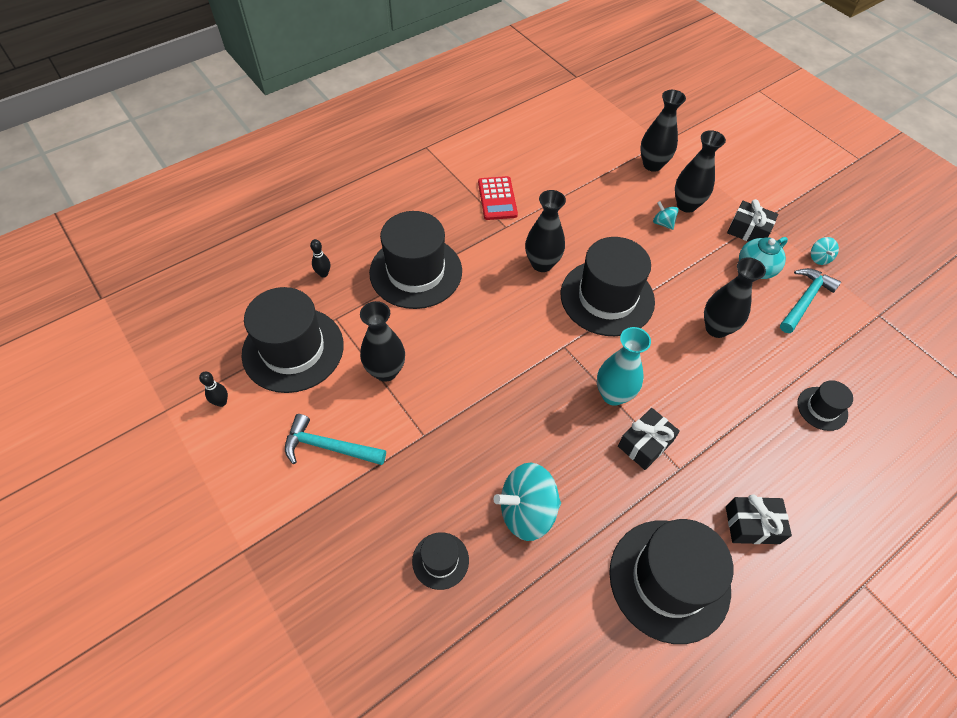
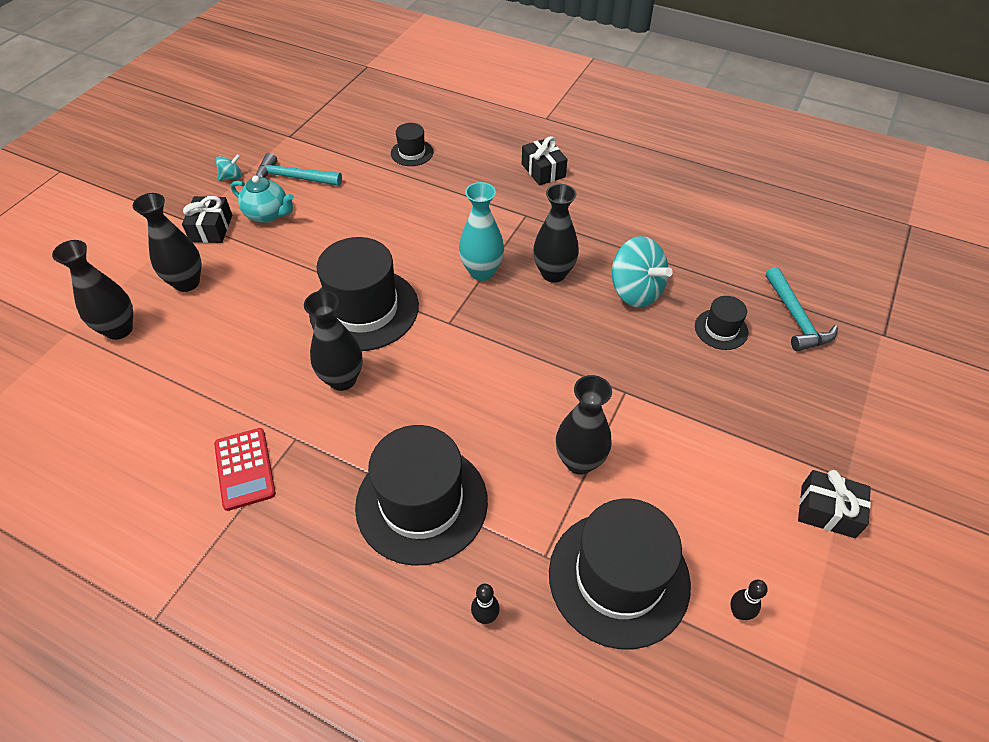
camera: 115 degrees left, 5 degrees down
turquoise hammer [285,414,386,465] -> turquoise hammer moved to [766,267,838,351]
red calculator [478,176,518,220] -> red calculator turned 105 degrees clockwise [214,428,276,511]
black hat [609,519,733,644] -> none
black gift [618,408,680,470] -> black gift moved to [798,470,871,538]
turquoise spinning top [653,201,679,230] -> none
black vase [704,257,766,338] -> black vase moved to [533,184,579,283]

